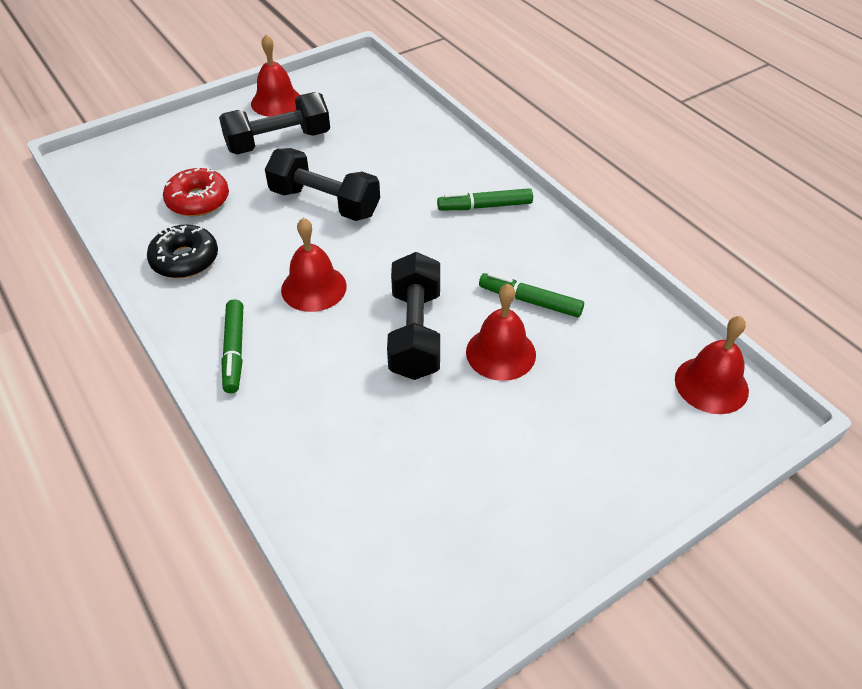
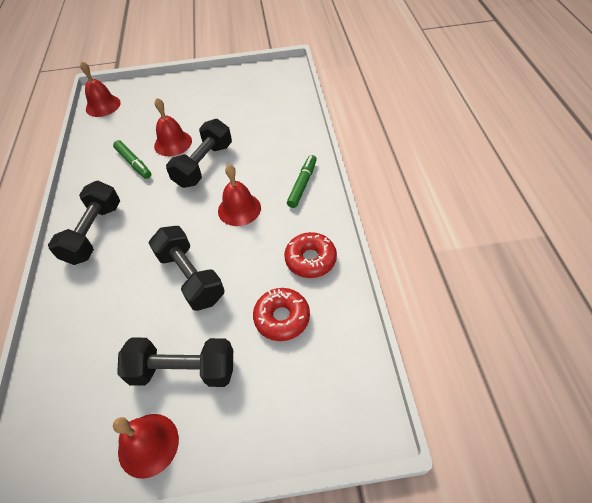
camera: 150 degrees left, 5 degrees up
black donut [147,224,218,278] -> red donut [284,232,337,278]
green marker [437,188,533,210] -> black dumbbell [48,181,120,265]

